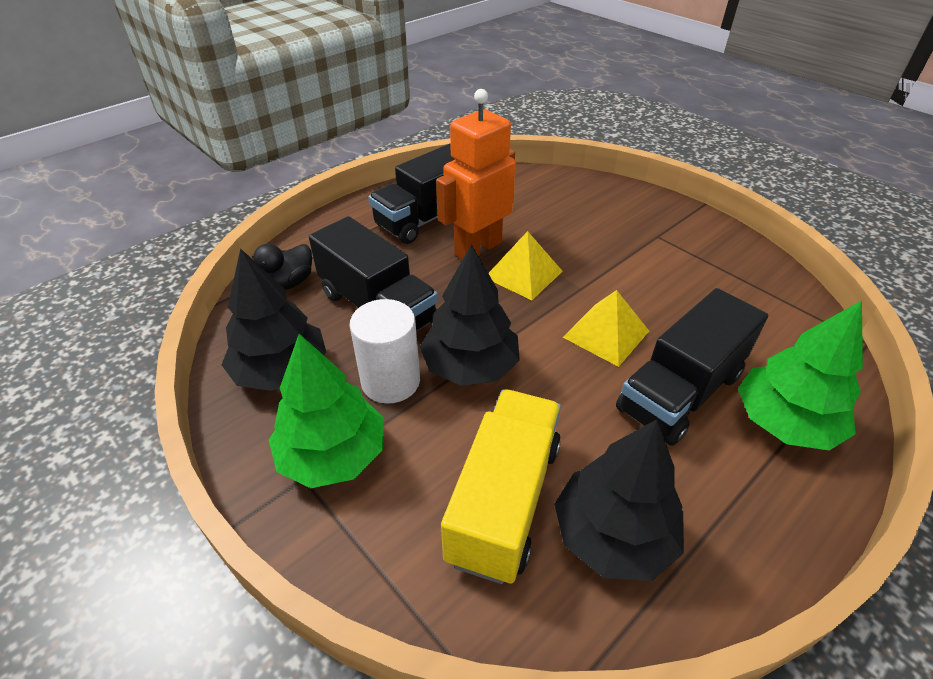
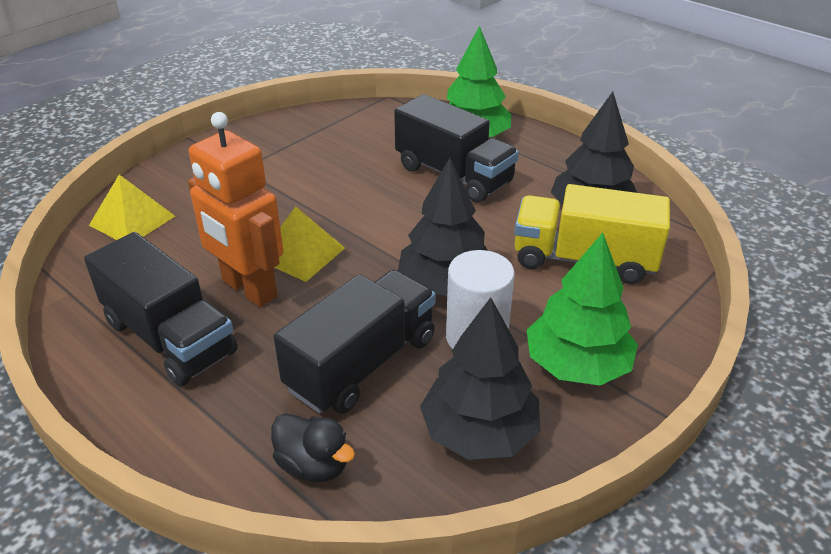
camera: 95 degrees left, 5 degrees down
yellow pyramid [563,290,649,367] -> yellow pyramid moved to [89,175,175,240]

